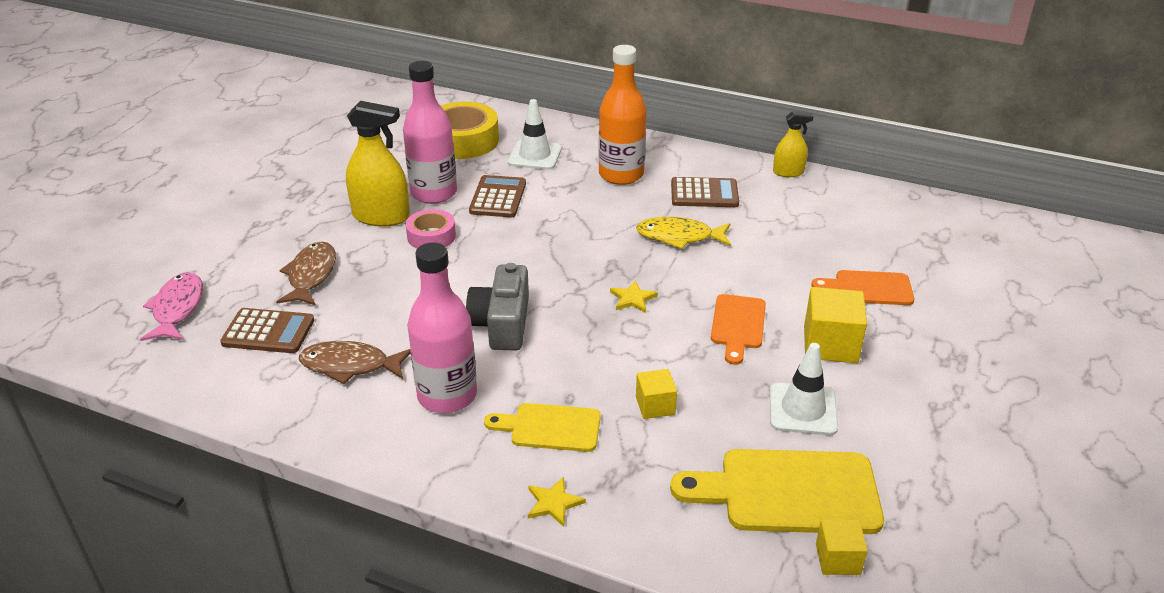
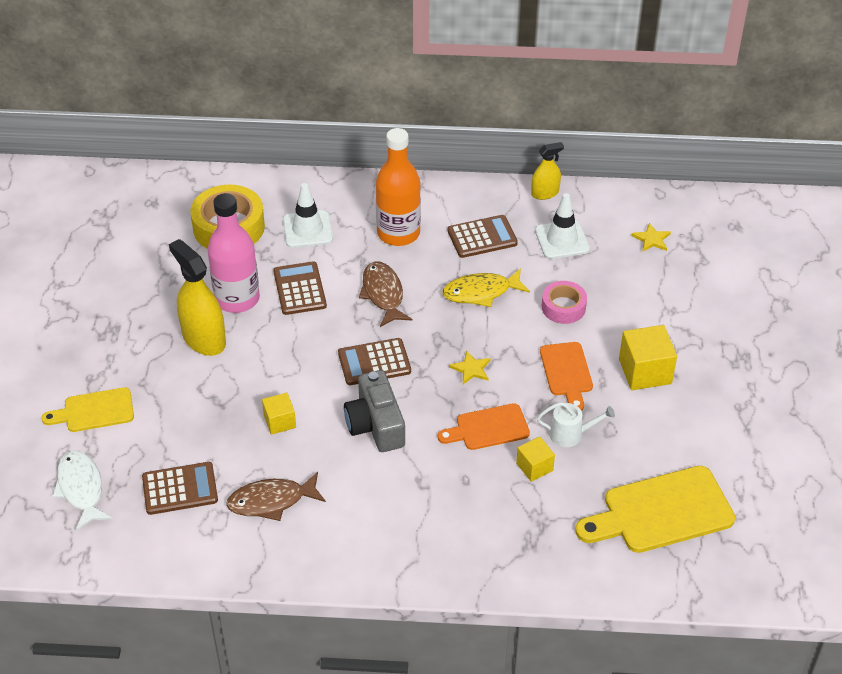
camera: 20 degrees left, 10 degrees up
pink fish [140,272,203,341] -> white fish [52,450,113,531]
brown fish [276,242,336,305] -> brown fish moved to [359,262,412,327]
yellow spray bottle [346,101,410,227] -> yellow spray bottle turned 120 degrees counterclockwise [169,239,226,356]
pink tape [406,209,456,249] -> pink tape moved to [542,281,587,324]
pink bottle [407,242,477,413] -> none
yellow cutting board [484,403,601,452] -> yellow cutting board moved to [41,387,134,432]
yellow star [528,476,586,527] -> yellow star moved to [632,223,671,252]
white traffic cone [770,343,838,435] -> white traffic cone moved to [535,193,590,259]
orange cutting board [811,270,914,305] -> orange cutting board moved to [438,403,530,450]
yellow cube [816,519,868,575] -> yellow cube moved to [262,393,296,435]
none -> brown calculator [338,338,411,385]
none -> white watering can [537,402,615,447]

